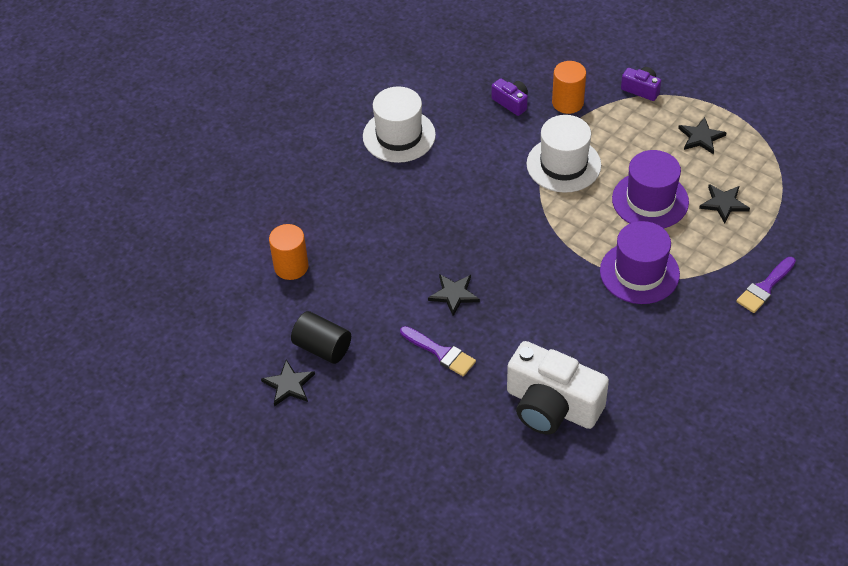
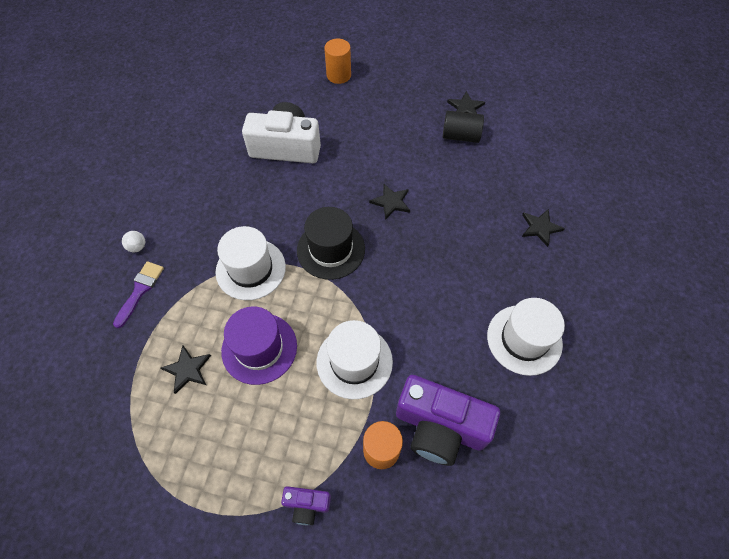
camera: 155 degrees right, 10 degrees up
orange cylinder [269,224,308,280] -> orange cylinder moved to [324,38,351,84]
purple brush [400,326,476,376] -> none
purple camera [491,78,528,116] -> purple camera [396,375,500,466], size x2.16
purple hat [600,221,680,304] -> white hat [216,226,286,300]
black star [678,117,727,154] -> black star moved to [522,209,565,247]
none -> white ball [122,231,145,252]
none -> black hat [297,207,365,280]

